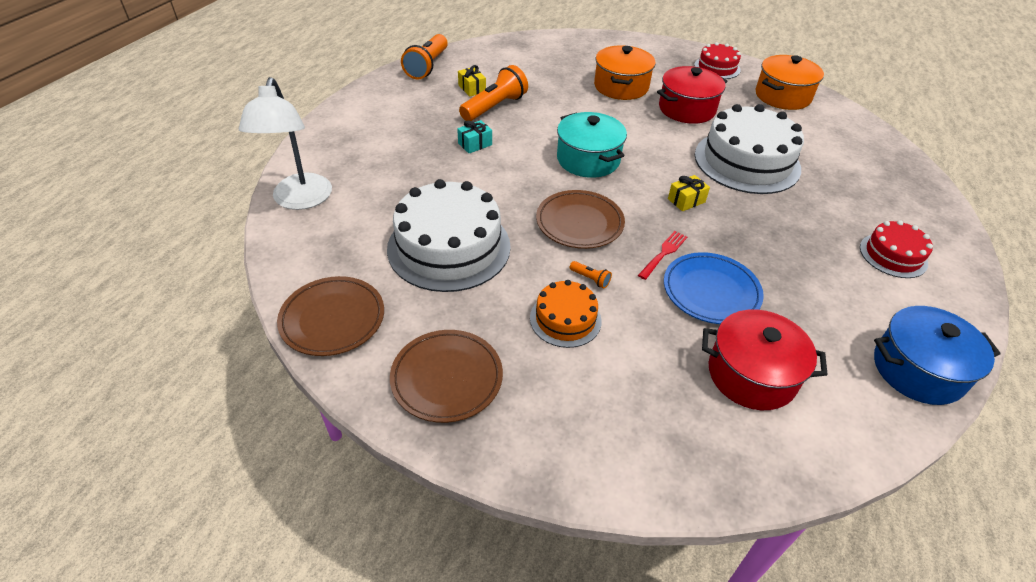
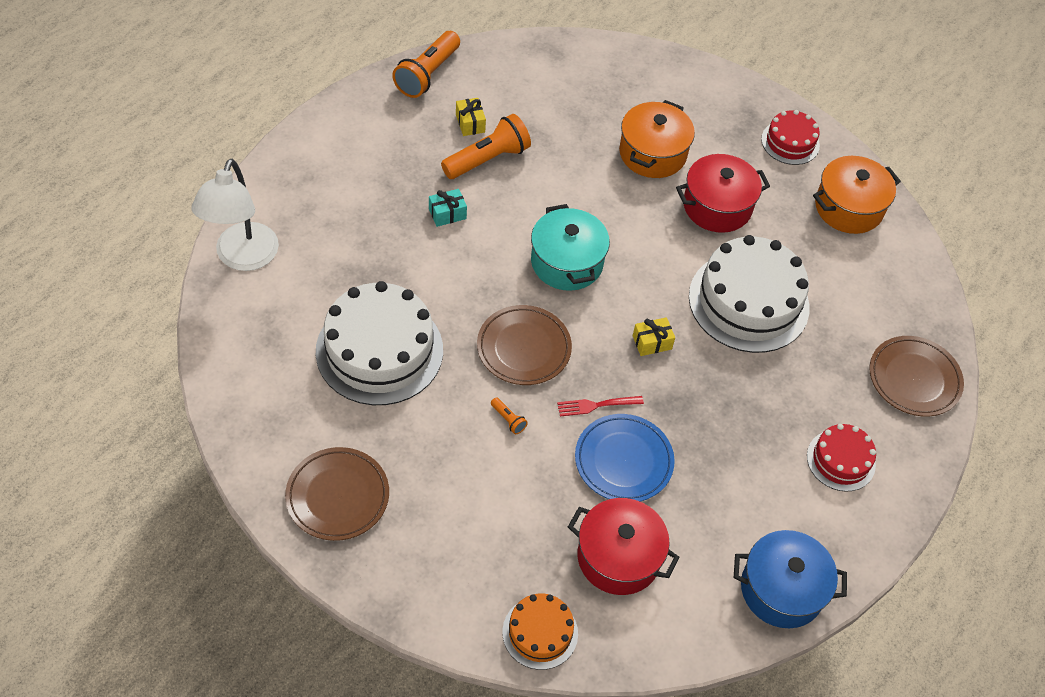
camera: 10 degrees right, 10 degrees up
brown plate [277,276,384,356] -> brown plate moved to [869,336,964,416]
orange cake [530,280,602,348] -> orange cake moved to [502,593,578,670]
red fork [638,231,687,280] -> red fork turned 150 degrees counterclockwise [557,396,644,416]

